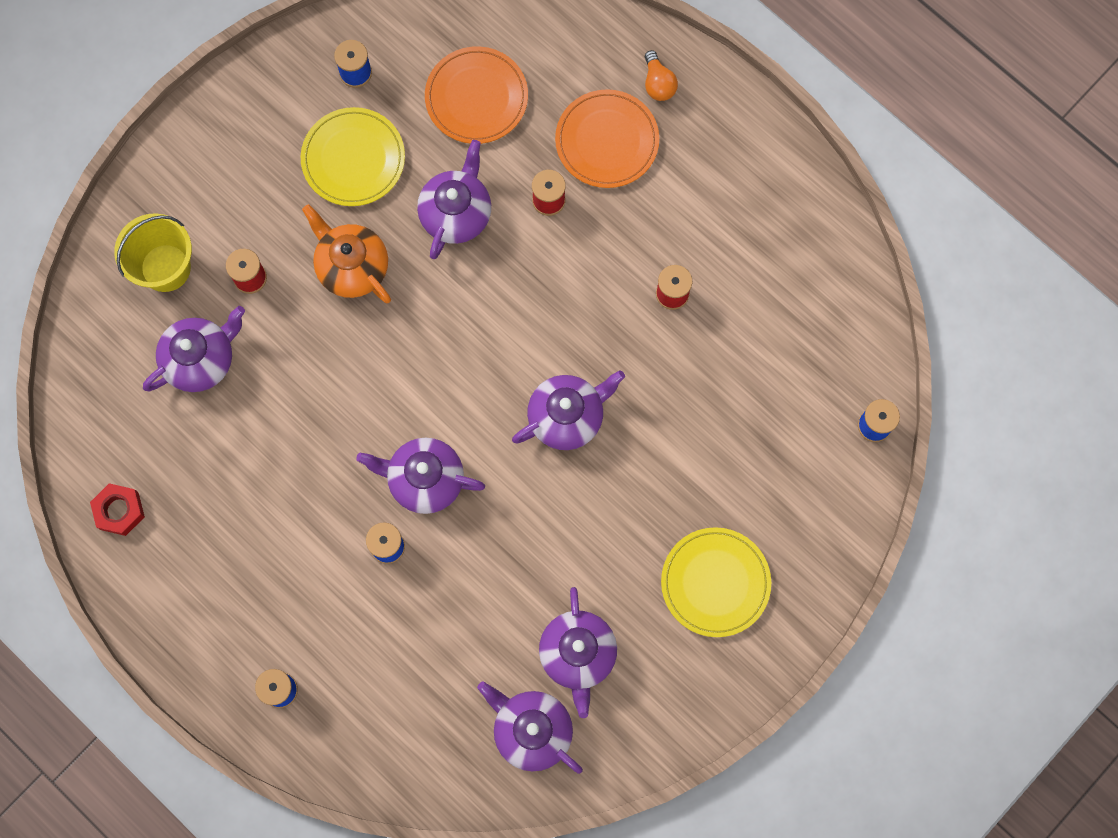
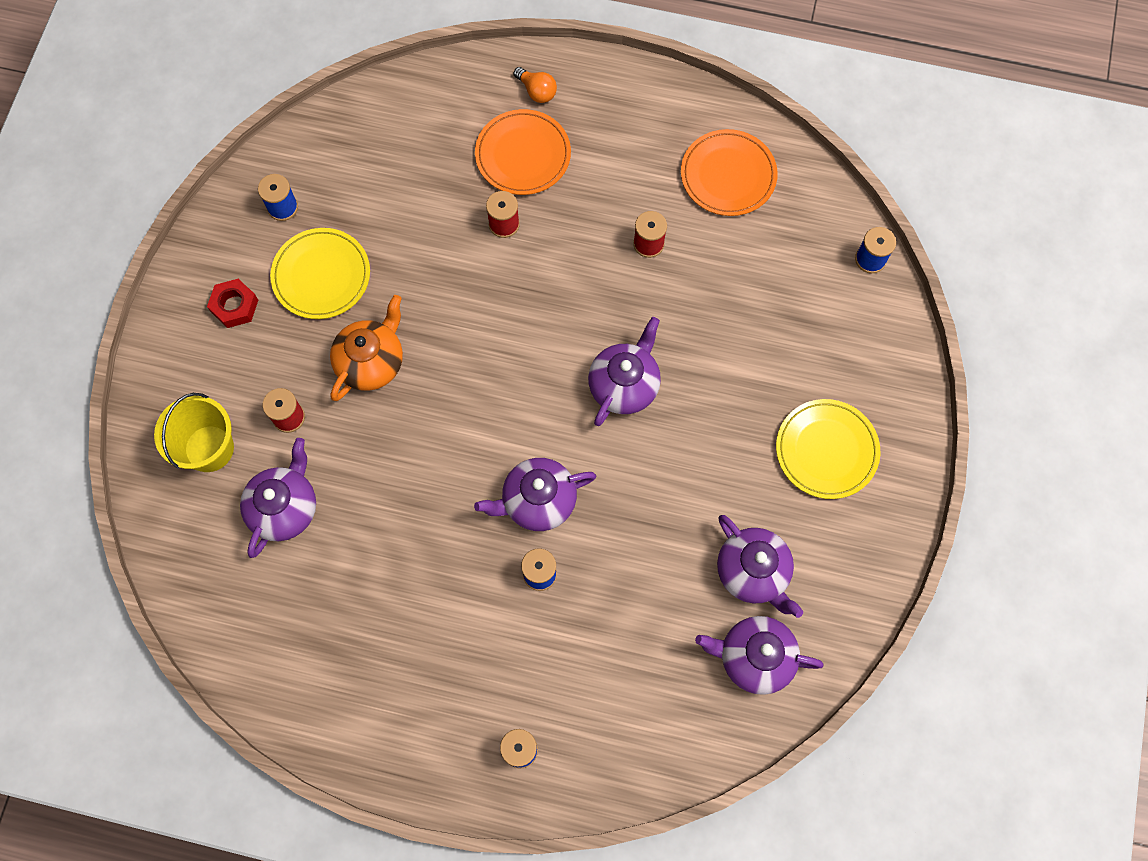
camera: 30 degrees left, 5 degrees down
red nut [90,483,145,536] -> red nut moved to [207,279,258,328]
orange teapot [302,204,391,303] -> orange teapot turned 105 degrees clockwise [330,295,403,401]
purple teapot [417,140,491,259] -> none
orange plate [425,46,528,144] -> orange plate moved to [681,129,778,216]

